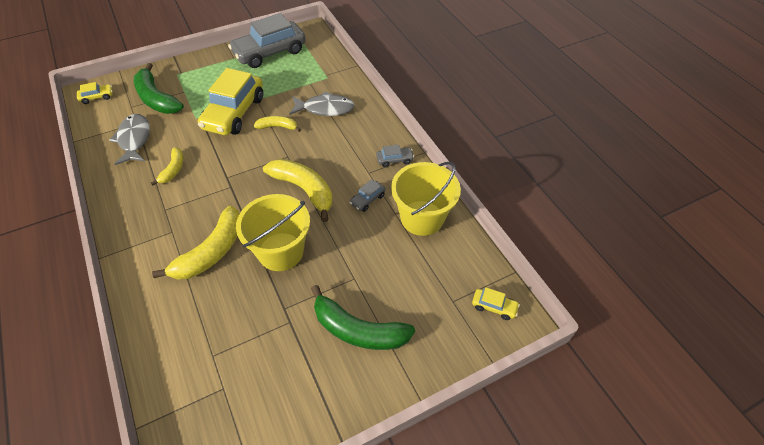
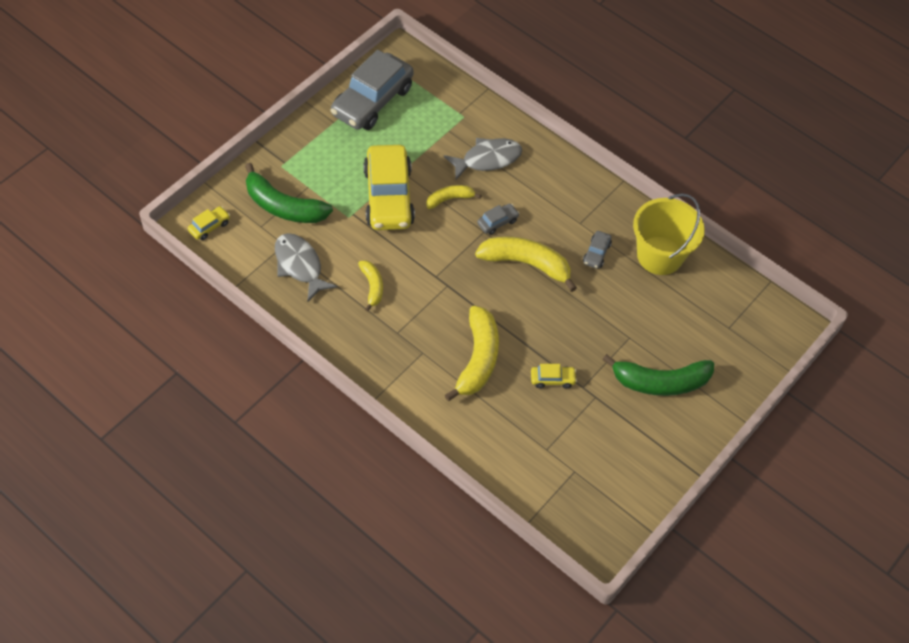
camera: 25 degrees left, 5 degrees up
yellow bucket [236,194,310,271] -> none
grey car [376,144,414,167] -> grey car moved to [477,204,520,235]
yellow car [472,287,520,320] -> yellow car moved to [531,364,577,388]

